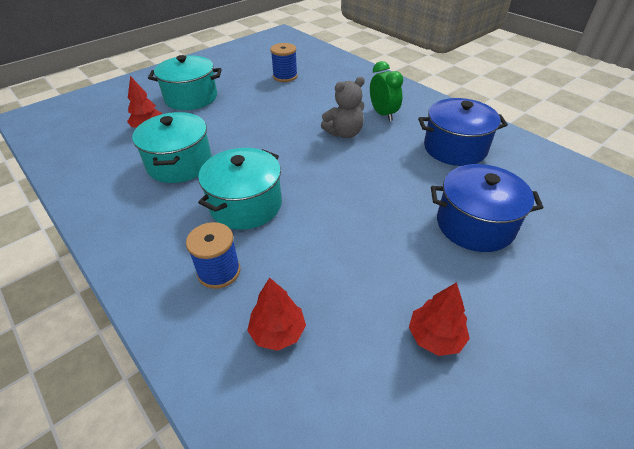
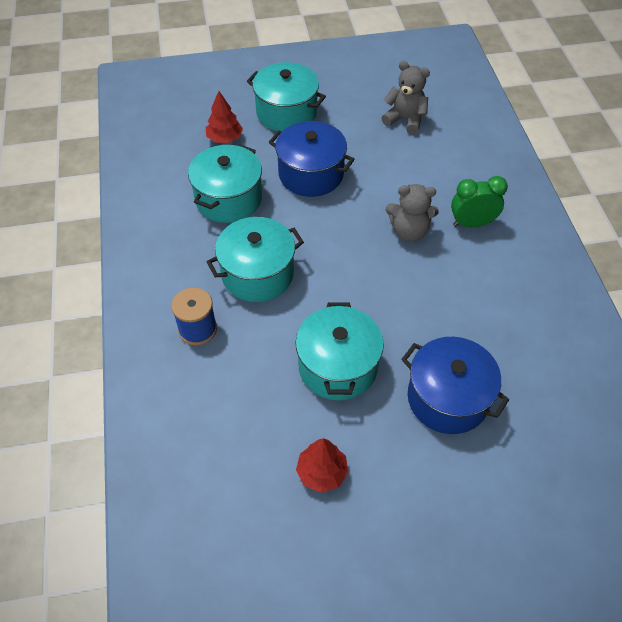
camera: 30 degrees right, 10 degrees up
red tree [247,277,306,351] -> none
blue spool [270,43,298,82] -> grey teddy bear [381,61,430,135]
green clock [370,61,403,121] -> green clock turned 105 degrees counterclockwise [451,176,508,227]
blue pot [418,98,508,166] -> blue pot moved to [269,121,355,197]
none -> turquoise pot [295,302,384,400]

